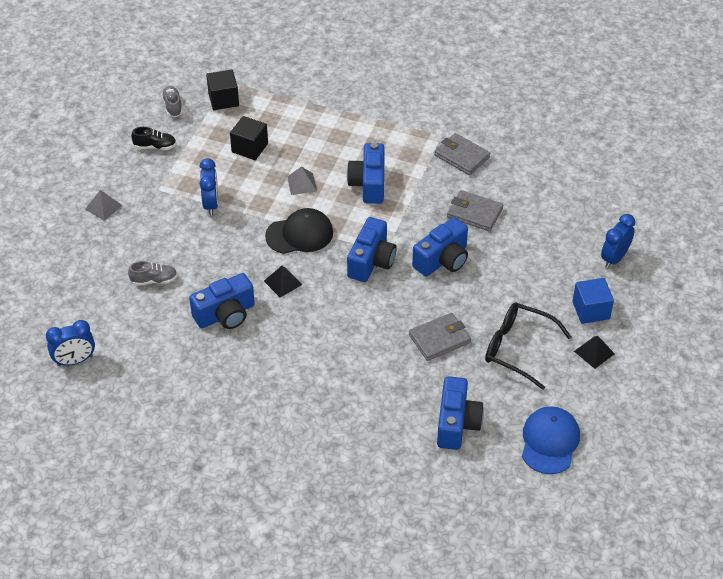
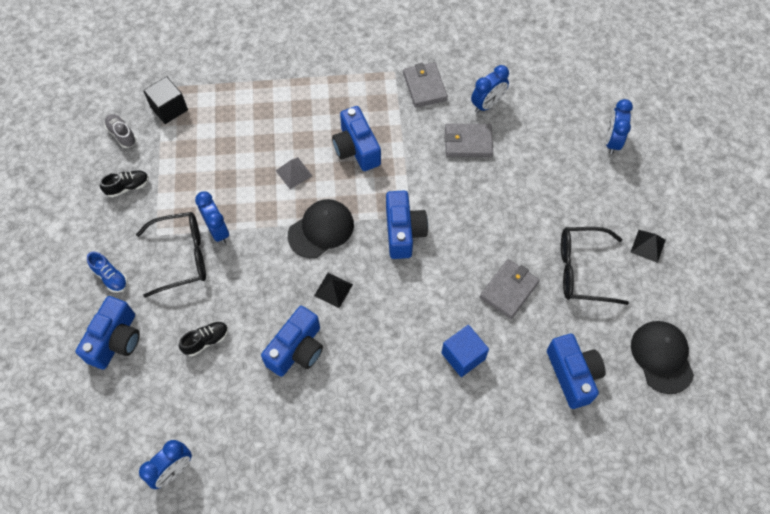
camera: 25 degrees left, 15 degrees up
grey pyramid [85,190,123,221] -> blue shoe [87,252,128,293]
grey shoe [128,261,177,286] -> black shoe [179,322,228,356]
black cube [230,116,268,160] -> none
blue camera [412,217,468,276] -> blue camera moved to [75,296,140,370]
grey wallet [434,133,490,175] -> grey wallet turned 60 degrees clockwise [403,62,448,107]
blue cap [522,406,580,474] -> black cap [631,321,694,394]
blue cube [572,278,614,324] -> blue cube moved to [441,325,489,377]
none -> black glasses [136,212,206,298]
none -> blue clock [471,65,509,113]

